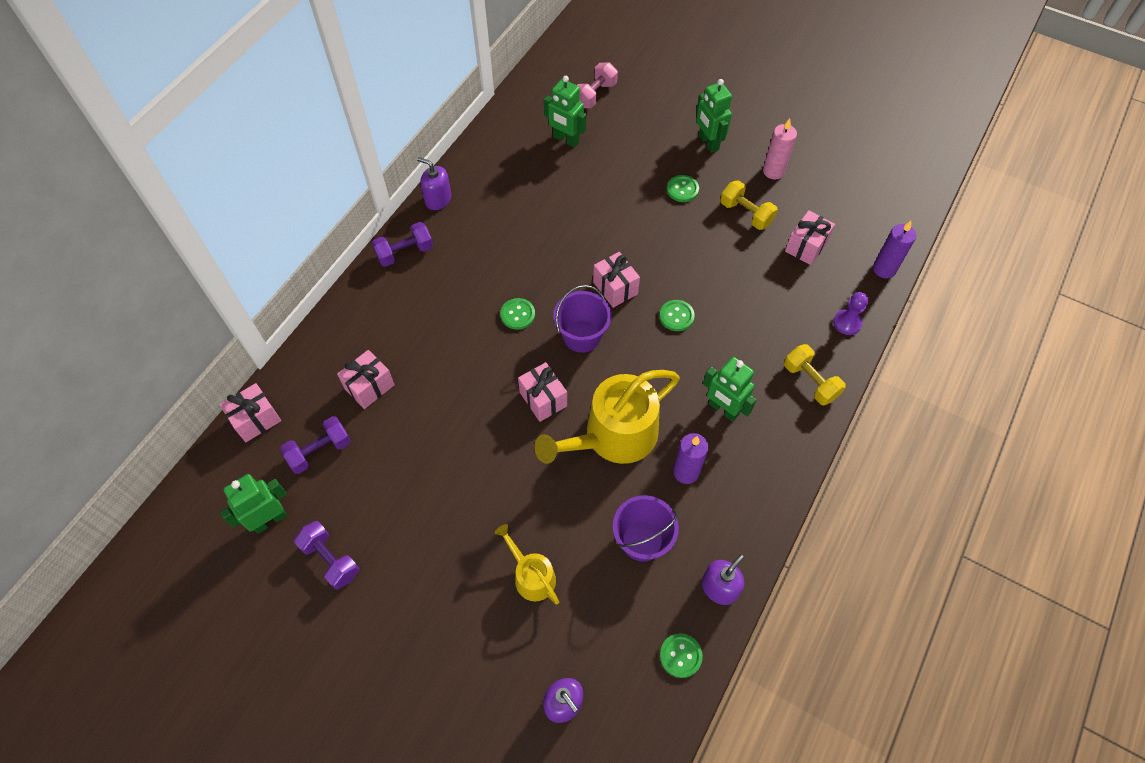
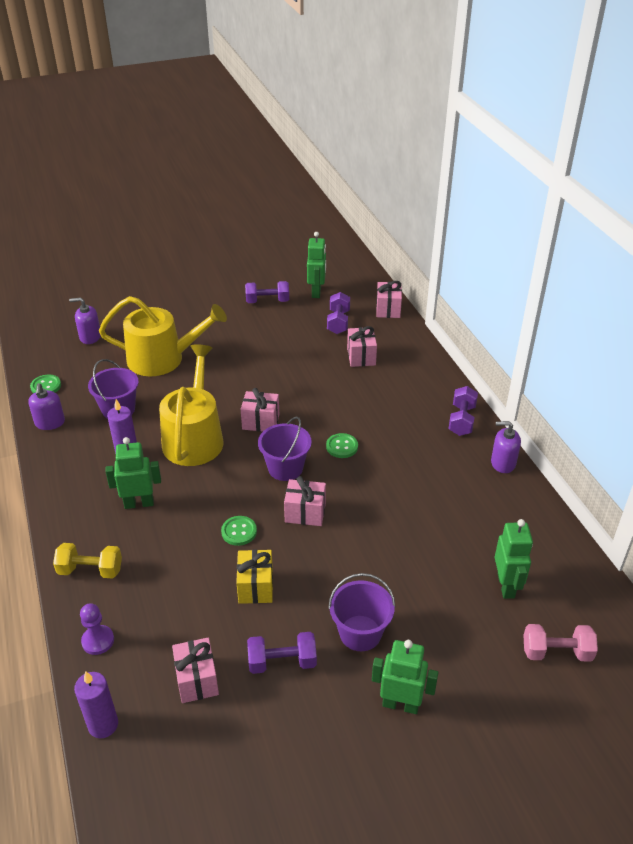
camera: 130 degrees right, 20 degrees down
purple soap dispenser [417,157,451,210] -> purple soap dispenser turned 150 degrees counterclockwise [491,421,521,473]
yellow watering can [495,524,559,605] -> yellow watering can [99,296,227,376], size x1.92
green robot [544,76,586,147] -> green robot turned 105 degrees clockwise [495,519,533,599]
pink dumbbell [577,62,618,108] -> pink dumbbell turned 75 degrees counterclockwise [523,624,598,662]
green button [667,175,699,202] -> purple bucket [328,573,395,651]
yellow dumbbell [720,180,778,230] -> purple dumbbell [247,632,317,674]
pink candle [763,119,797,179] -> none
none -> yellow gift [236,550,273,604]

